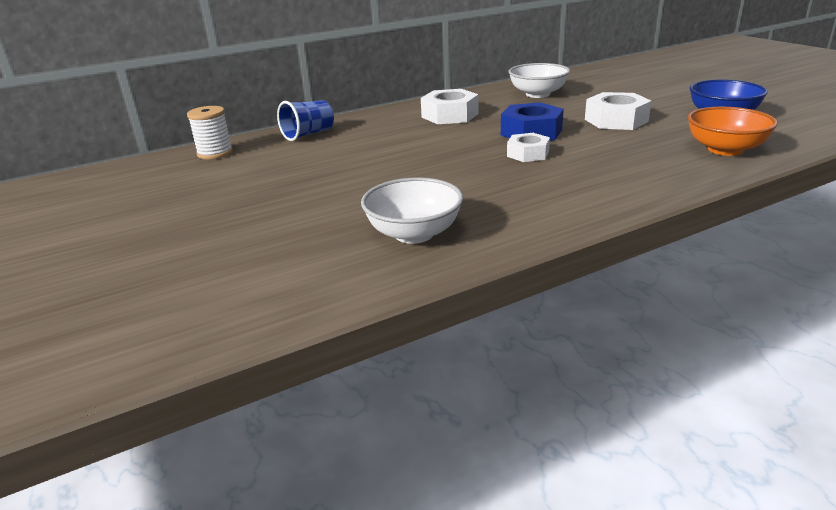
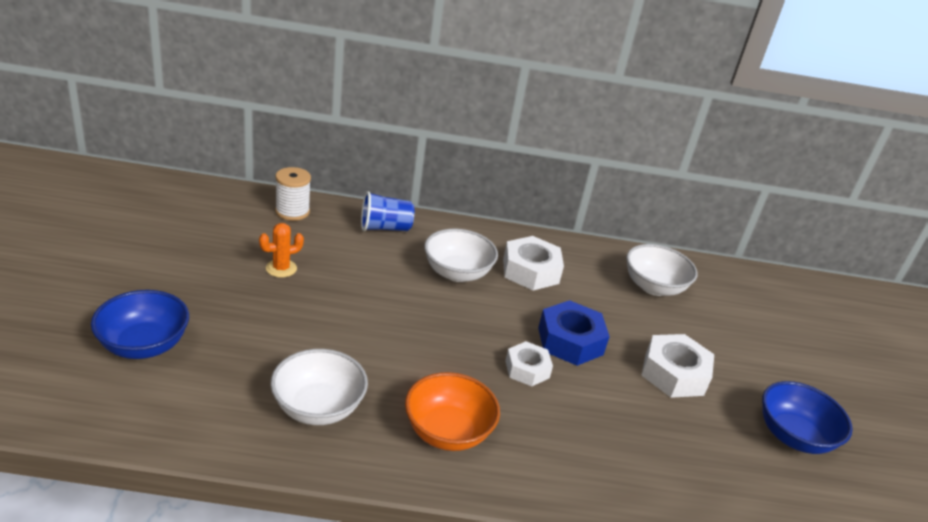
camera: 25 degrees right, 5 degrees up
orange bowl [688,107,778,156] -> orange bowl moved to [405,372,500,451]
none -> blue bowl [91,290,189,359]
none -> orange cactus [259,223,304,278]
none -> white bowl [424,229,498,282]

